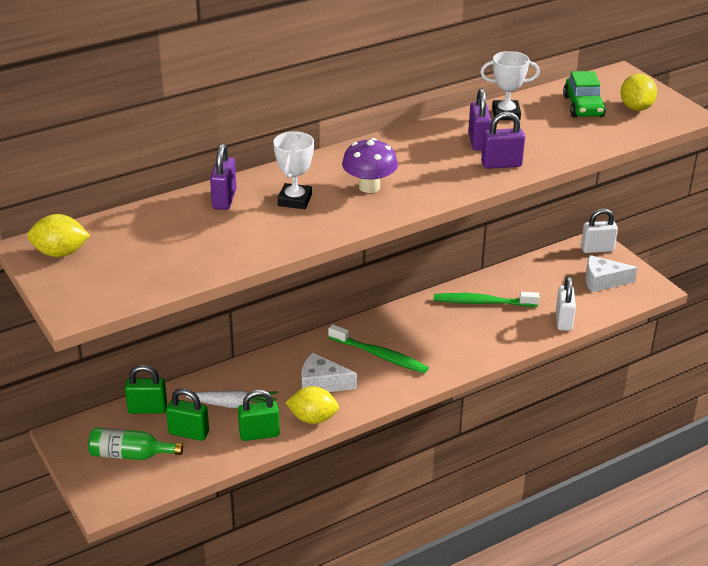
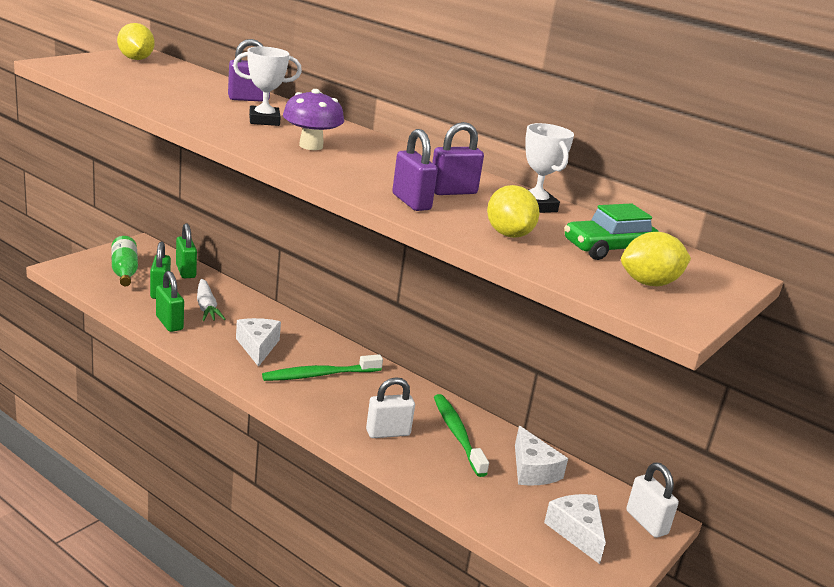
camera: 65 degrees right, 10 degrees down
yellow lemon [285,386,339,424] -> yellow lemon moved to [487,185,539,238]
green toothbrush [328,324,429,374] -> green toothbrush turned 60 degrees clockwise [262,354,383,381]
white padlock [556,276,576,331] -> white padlock moved to [366,377,415,438]
none -> white cheese [515,426,568,485]

